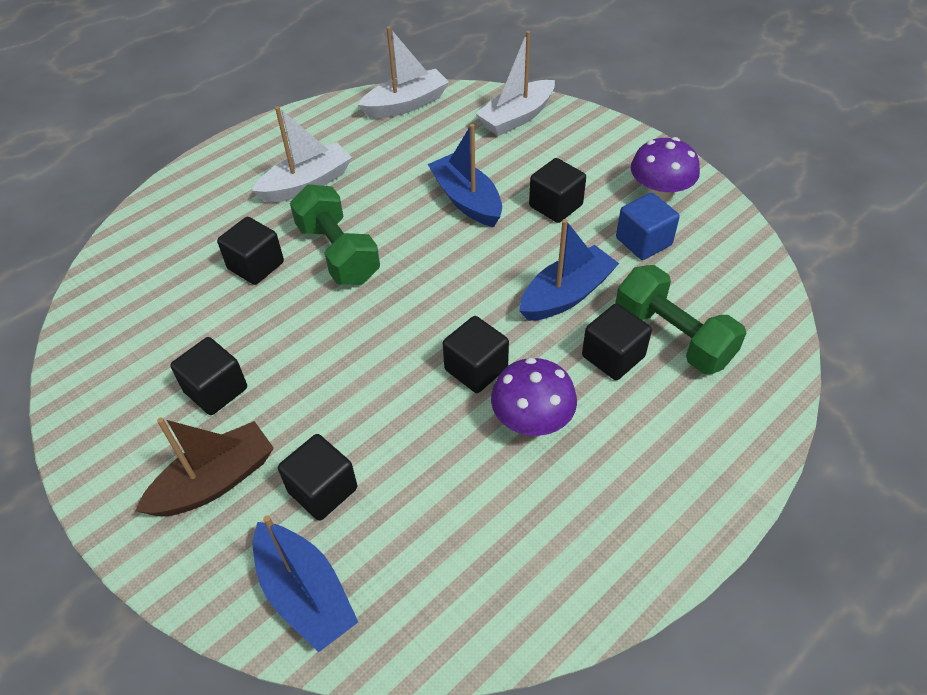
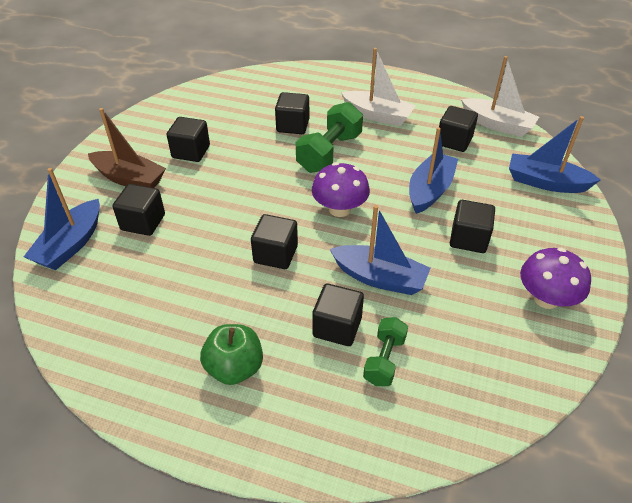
camera: 60 degrees right, 5 degrees down
white boat [475,31,555,136] -> blue boat [509,116,601,193]
purple mushroom [491,357,577,436] -> purple mushroom moved to [312,162,370,217]
green dumbbell [615,265,746,374] -> green dumbbell [363,317,408,386], size x0.59
blue cube [616,193,680,260] -> none
none -> green apple [200,324,263,385]
none -> black cube [439,106,478,152]

